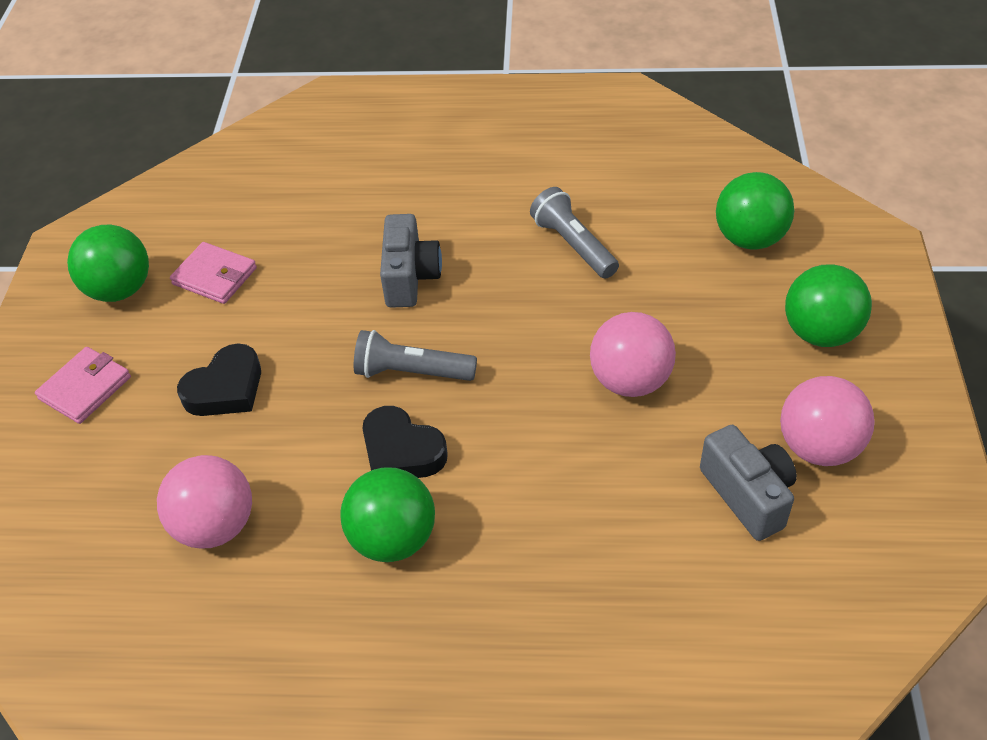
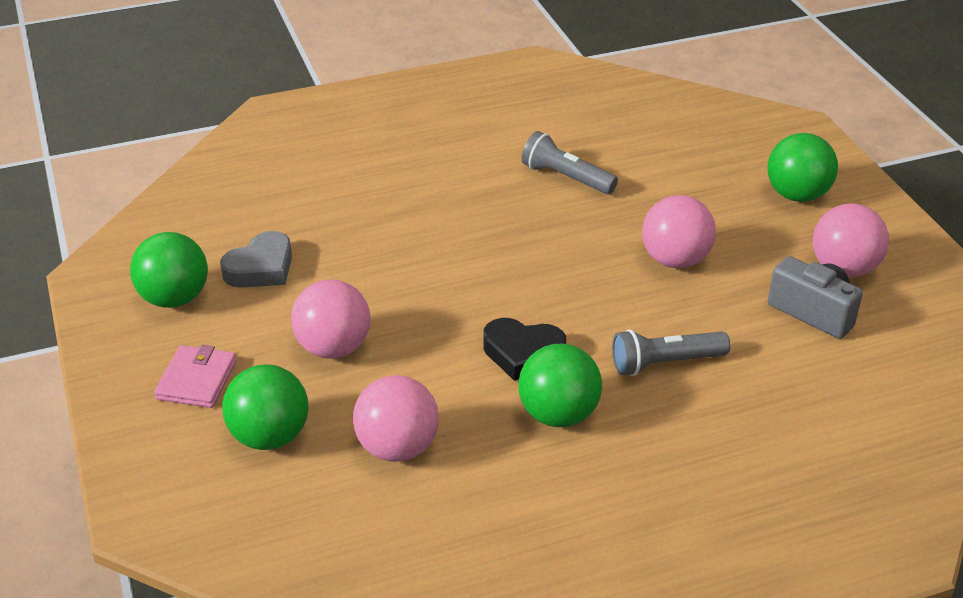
camera: 25 degrees left, 10 degrees down
pink wallet [170,242,257,304] -> grey heart [220,231,292,288]
black heart [177,343,261,416] -> pink ball [291,279,371,359]
grey flashlight [354,330,477,381] -> grey flashlight moved to [612,329,730,376]
grey camera [380,214,442,308] -> none
green ball [716,172,794,250] -> green ball moved to [222,365,308,450]

